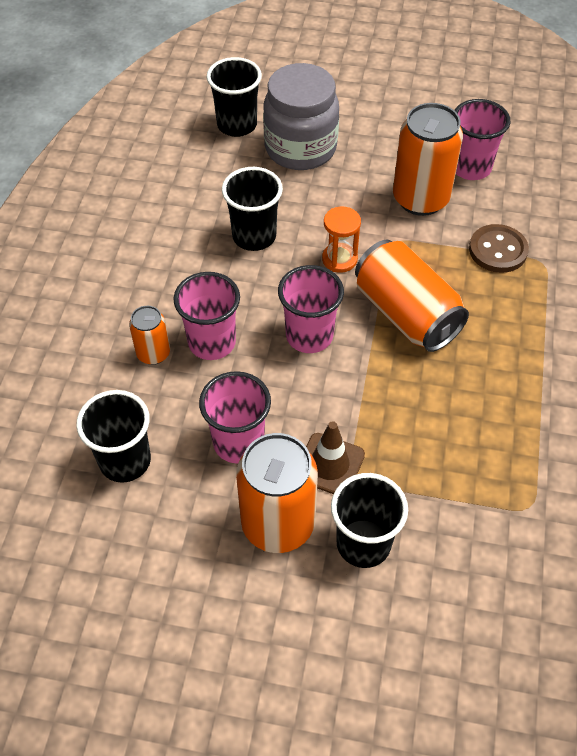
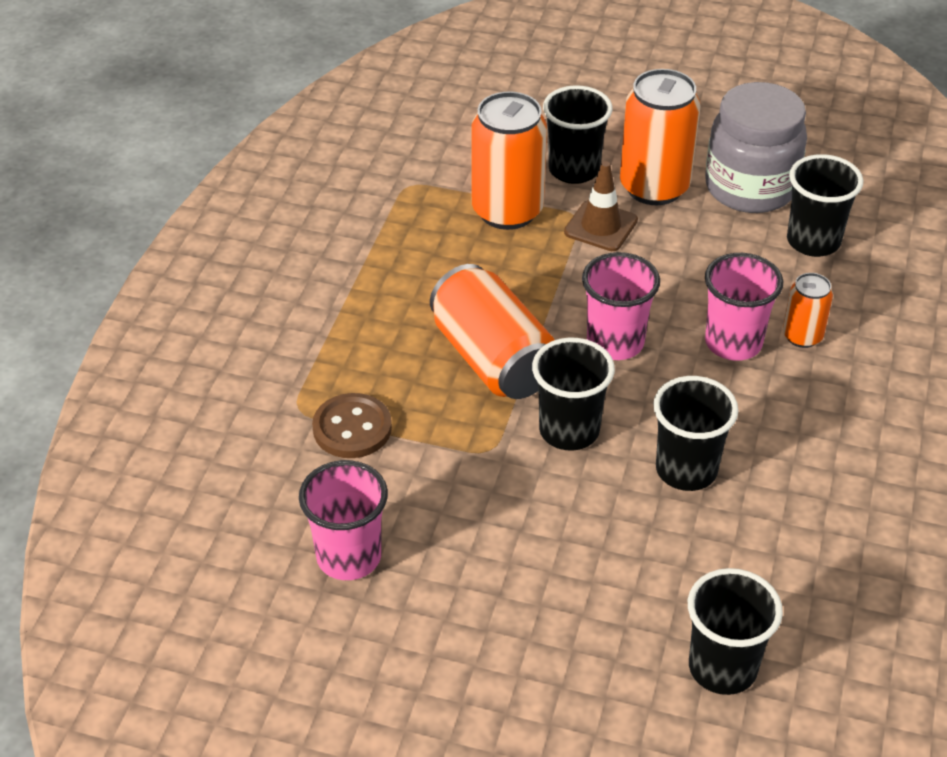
camera: 175 degrees left, 10 degrees down
pink cup [199,371,271,464] -> none
grey jar [263,63,339,170] -> grey jar moved to [705,82,807,213]
orange hourglass [322,207,361,273] -> black cup [532,338,615,451]
orange can [393,103,463,216] -> orange can moved to [472,92,547,230]

